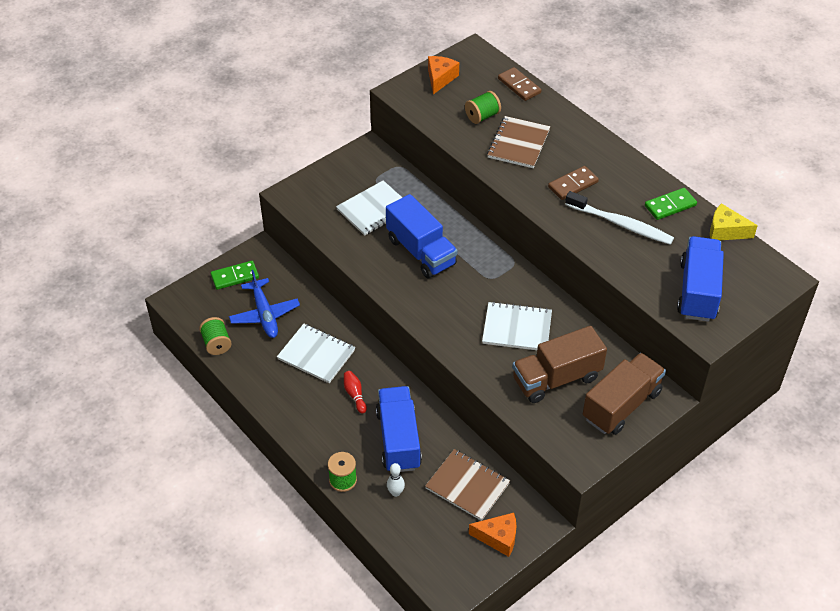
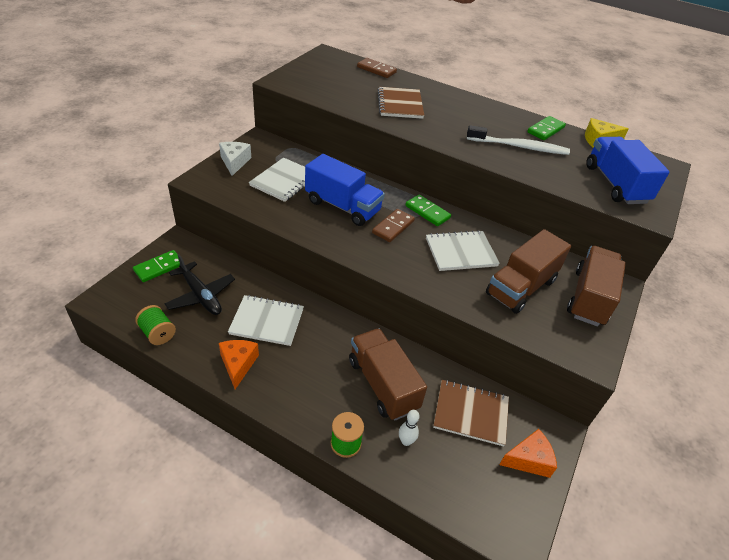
camera: 25 degrees left, 5 degrees down
blue plane [229,270,300,338] -> black plane [164,254,235,315]
red bowling pin [344,371,367,414] -> none
blue truck [376,386,422,472] -> brown truck [349,328,427,421]
orange cheese [428,56,459,94] -> orange cheese moved to [219,340,259,389]
green spool [465,91,501,124] -> none
brown domino [548,166,599,200] -> brown domino moved to [372,209,415,242]
none -> white cheese [219,142,251,176]
none -> green domino [405,194,451,226]

